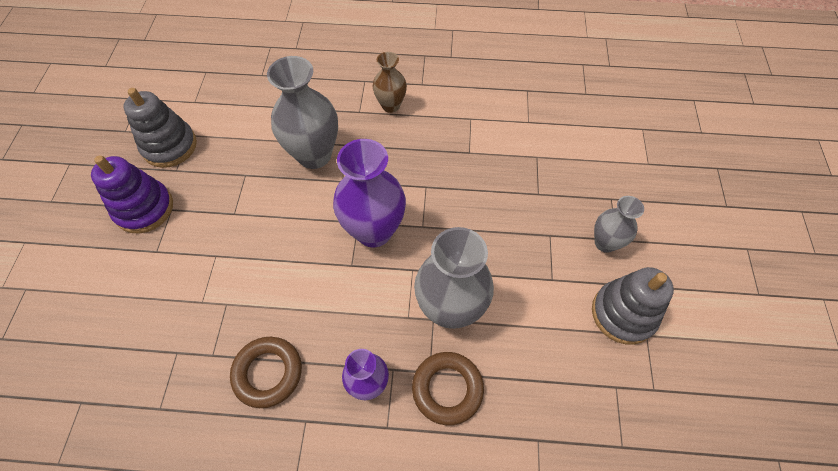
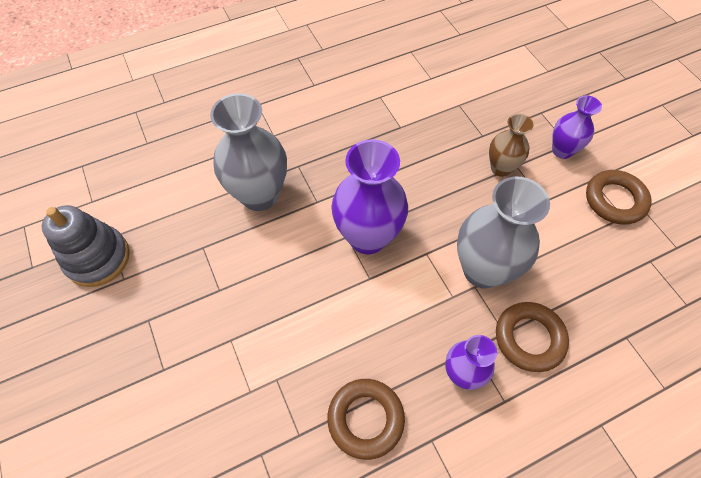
camera: 30 degrees left, 0 degrees up
purple stacking toy [91,155,173,233] -> none
brown vase [373,52,407,113] -> brown vase moved to [489,114,534,177]
grey stacking toy [592,267,674,345] -> brown ring [586,170,652,225]
grey vase [594,196,644,253] -> purple vase [552,95,602,159]

